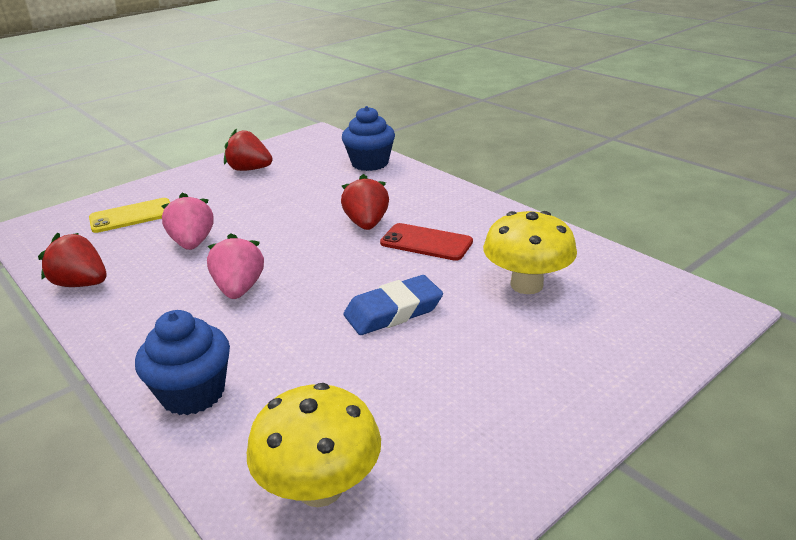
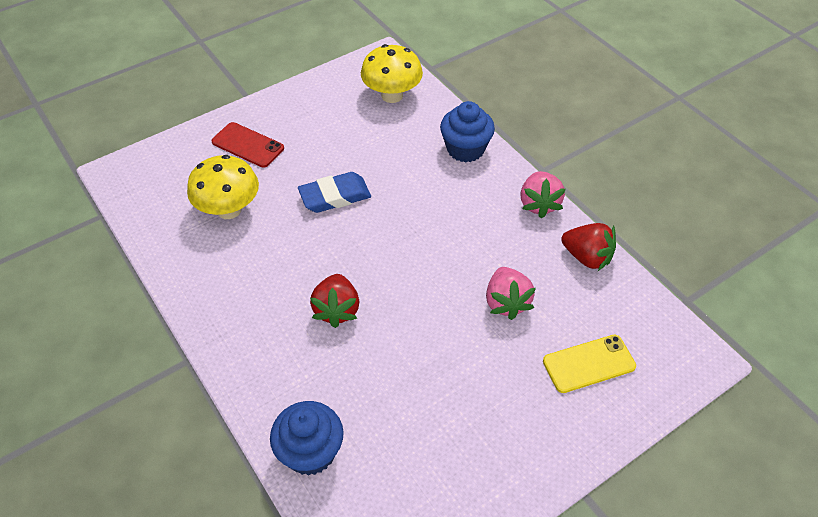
camera: 175 degrees left, 20 degrees up
pink strawberry [207,233,264,299] -> pink strawberry moved to [520,171,566,219]
red strawberry [224,129,273,171] -> none
red phone [380,223,473,261] -> red phone moved to [212,122,284,168]

